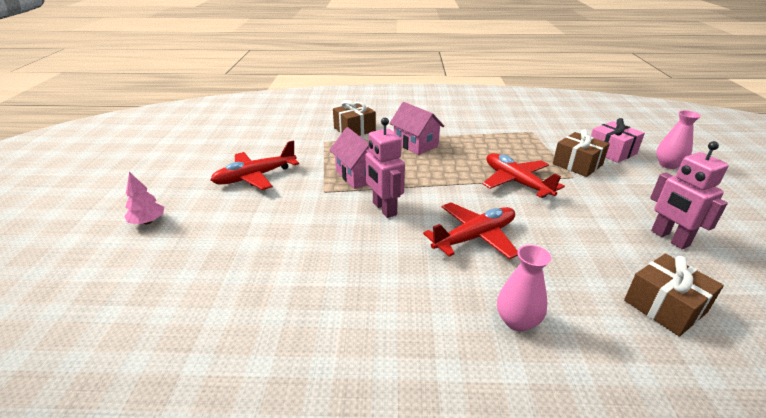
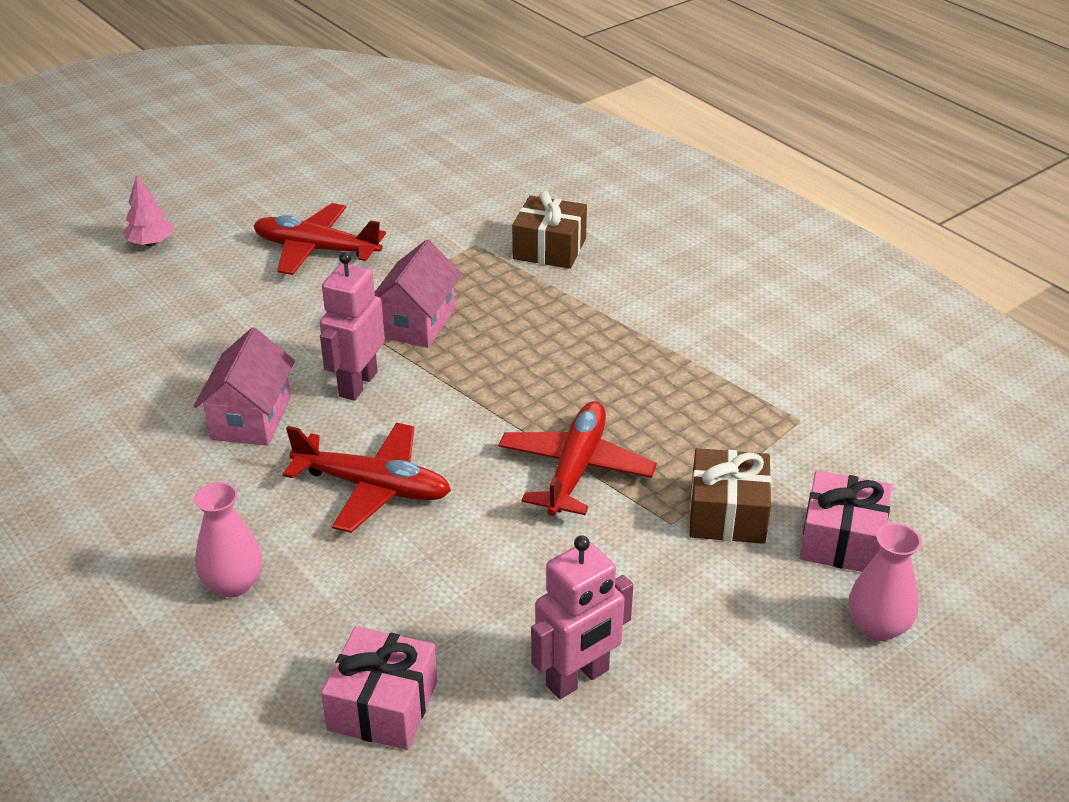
camera: 50 degrees right, 5 degrees up
pink house [389,102,444,155] -> pink house moved to [194,327,295,446]
brown gift [624,254,724,337] -> pink gift [321,626,437,750]
pink robot [650,141,729,249] -> pink robot turned 150 degrees counterclockwise [531,535,633,699]

